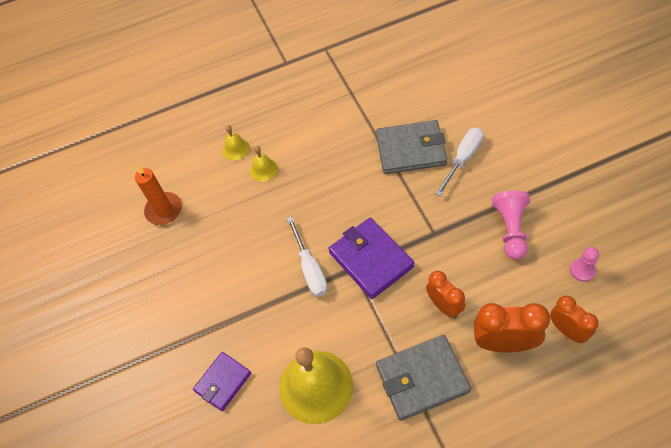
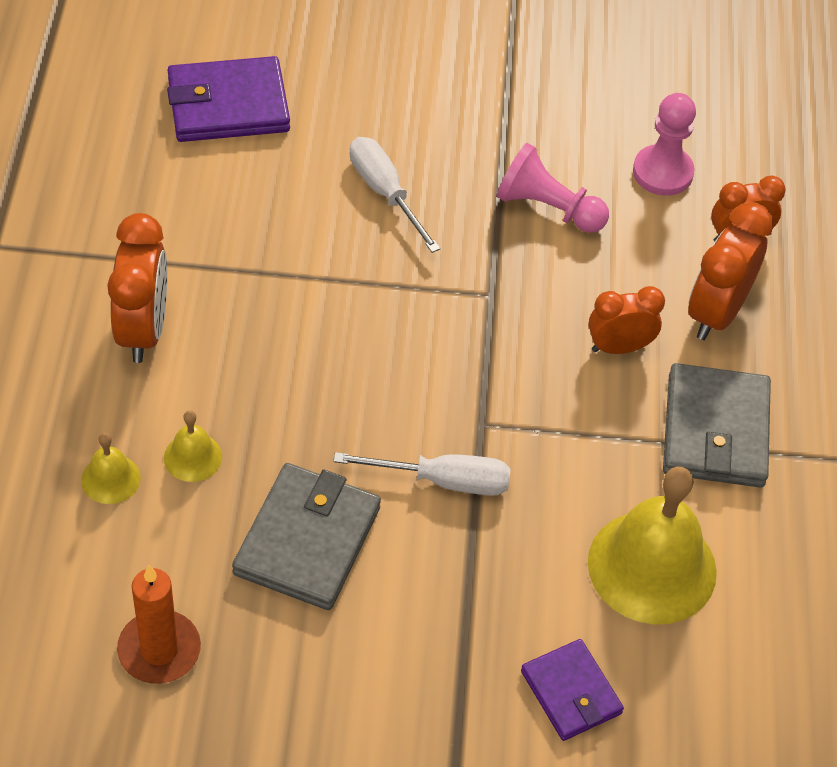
camera: 75 degrees left, 5 degrees down
purple wallet [328,217,414,299] -> purple wallet moved to [167,56,290,142]
grey wallet [376,120,447,174] -> grey wallet moved to [232,463,381,610]
pink pawn [570,247,599,282] -> pink pawn [633,93,696,196], size x1.57
none -> orange clock [107,213,167,363]

